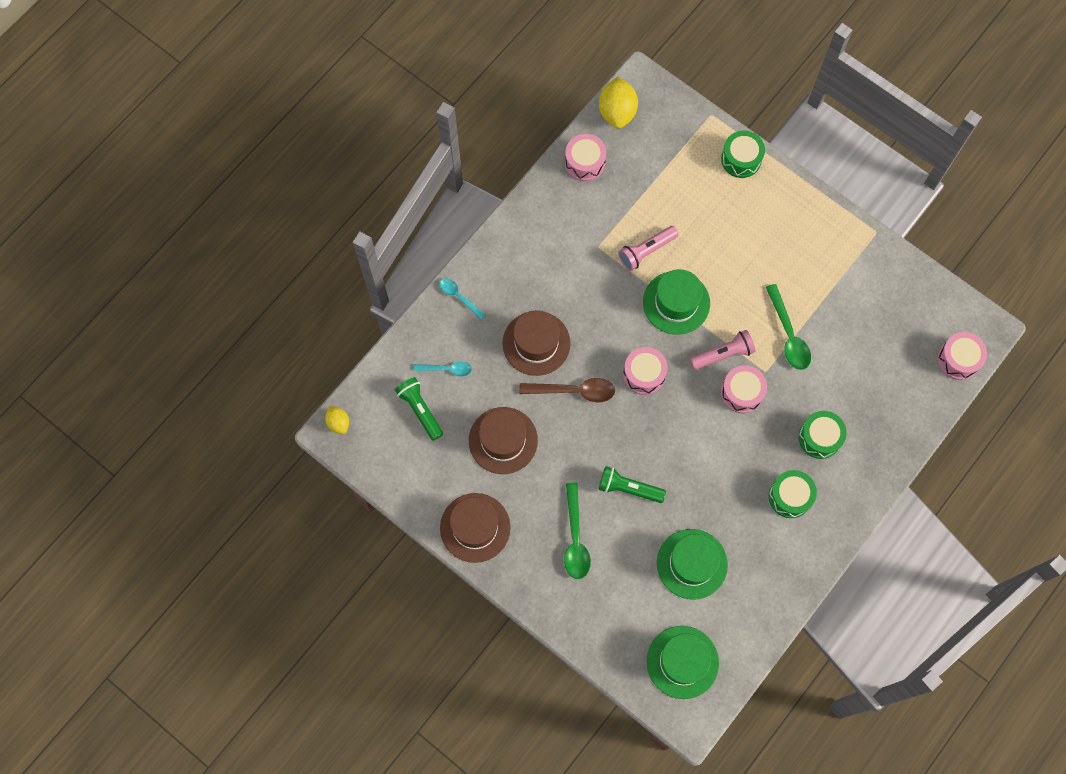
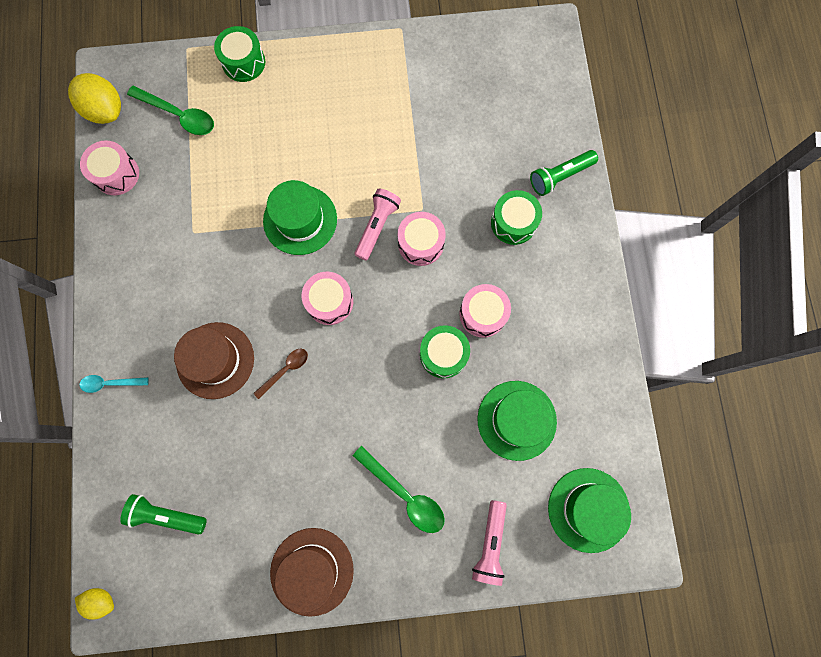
camera: 45 degrees left, 5 degrees up
turquoise spoon [414,362,472,377] -> none
brown hat [469,407,538,474] -> none
brown spoon [519,378,615,402] -> brown spoon [254,349,308,399], size x0.61
green flashlight [599,466,666,503] -> green flashlight moved to [530,150,598,196]
pink flashlight [618,226,679,271] -> pink flashlight moved to [472,500,507,586]
green spoon [766,284,811,370] -> green spoon moved to [127,86,214,135]
green drum [769,470,817,518] -> green drum moved to [420,325,470,378]
pink drum [938,332,987,380] -> pink drum moved to [459,284,511,338]

